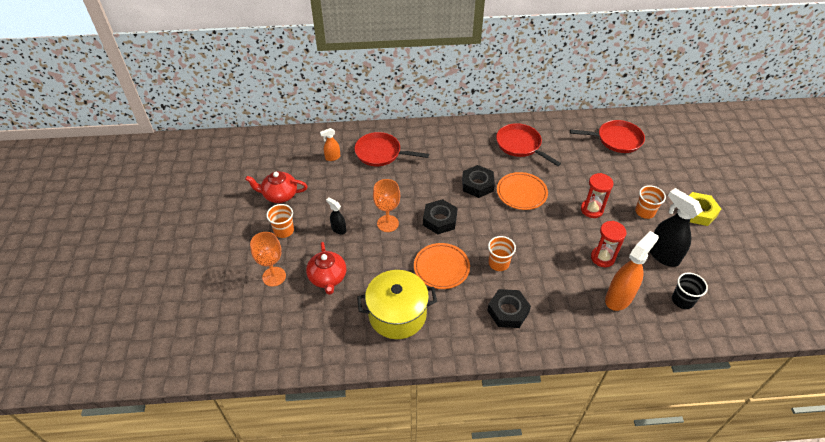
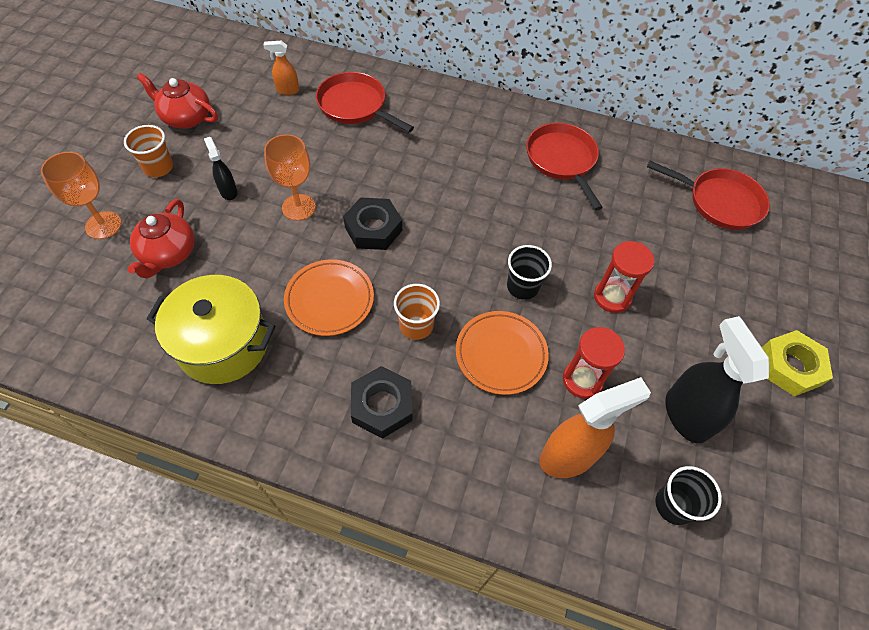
camera: 20 degrees right, 10 degrees up
black nut [462,165,495,198] -> none
orange plate [497,172,548,210] -> orange plate moved to [456,311,549,395]
orange cup [635,185,666,219] -> none
none -> black cup [507,245,552,300]

